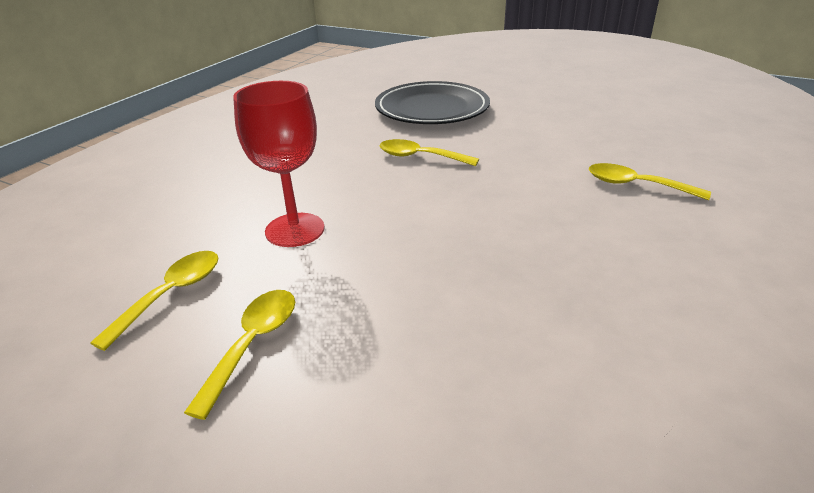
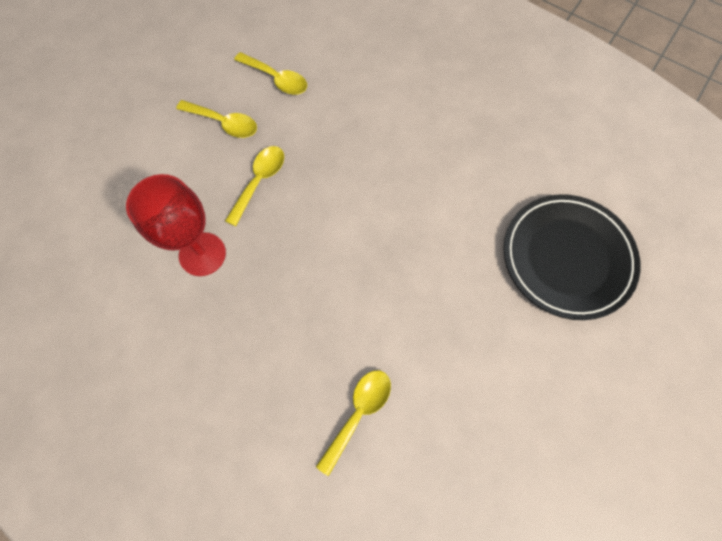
camera: 95 degrees right, 35 degrees up
red goblet [233,81,325,247] -> red goblet moved to [126,174,226,276]
yellow spoon [379,139,479,166] -> yellow spoon moved to [225,146,284,226]

